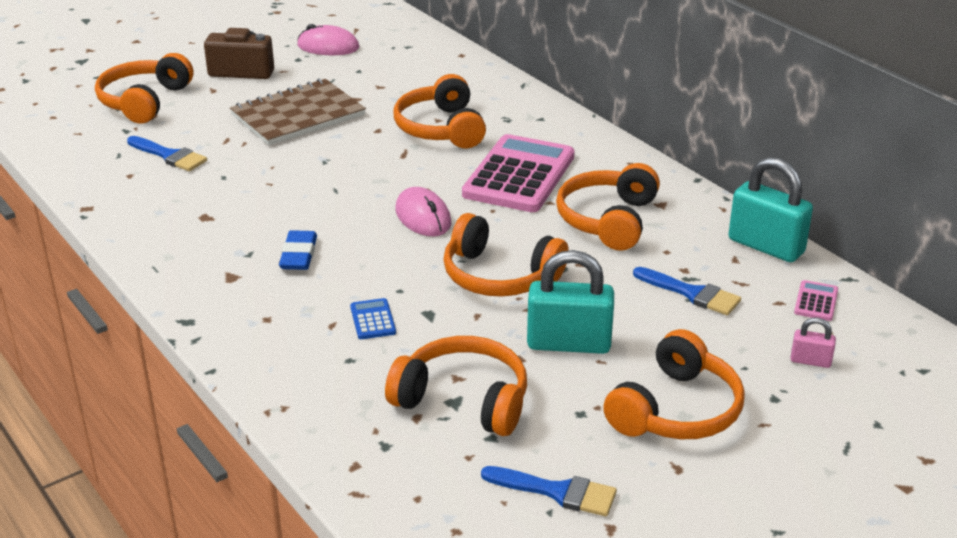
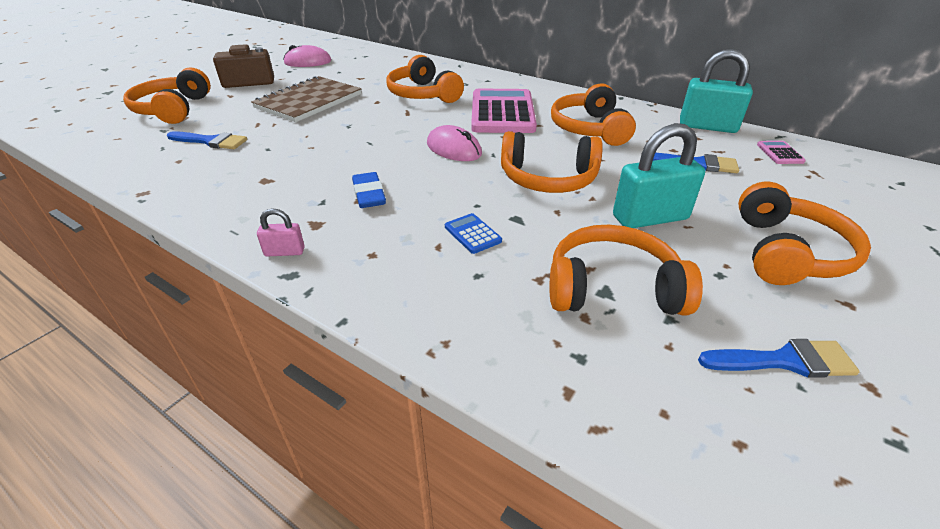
camera: 20 degrees left, 5 degrees up
pink padlock [790,318,836,368] -> pink padlock moved to [257,208,305,257]

